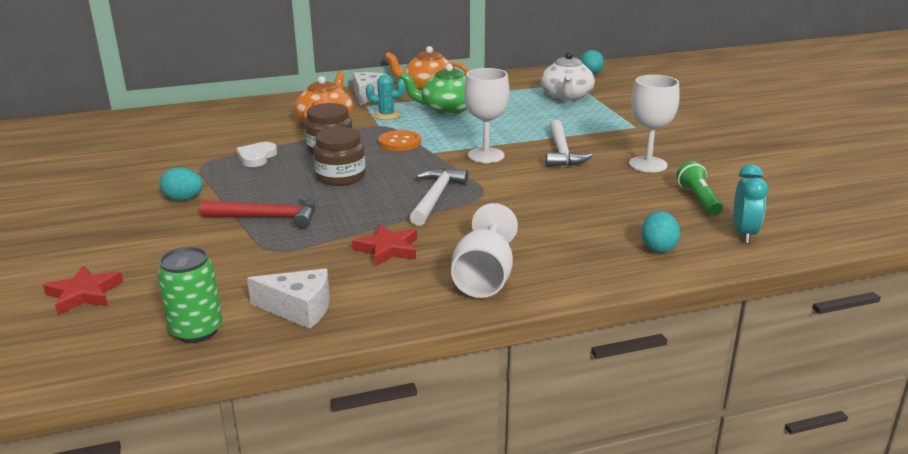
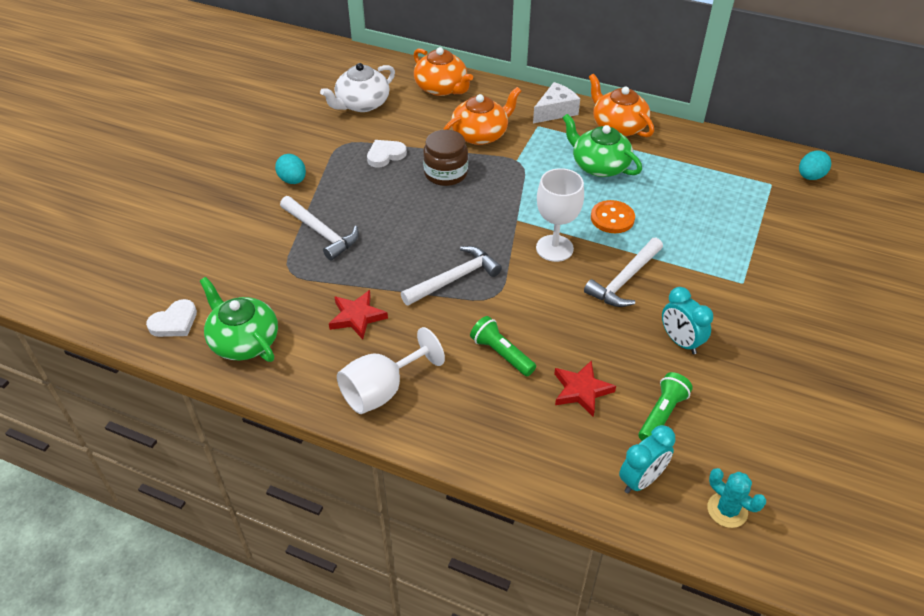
camera: 40 degrees right, 20 degrees up
red star [43,266,123,315] -> red star moved to [554,360,616,417]
green can [157,247,222,343] -> white heart [146,299,197,337]
red hammer [200,196,315,229] -> white hammer [280,196,359,261]
white cheese [247,268,330,329] -> green teapot [200,277,278,362]
brown jar [313,127,366,186] -> none
turquoise cactus [366,74,405,120] -> turquoise cactus moved to [707,468,766,528]
orange button [378,130,421,151] -> orange button moved to [591,200,635,233]
white teapot [541,52,595,101] -> white teapot moved to [320,63,395,112]
white goblet [629,75,680,173] -> turquoise clock [662,287,713,354]
turquoise egg [642,211,681,253] -> none
none -> orange teapot [413,47,473,96]
none -> green flashlight [470,316,536,376]

